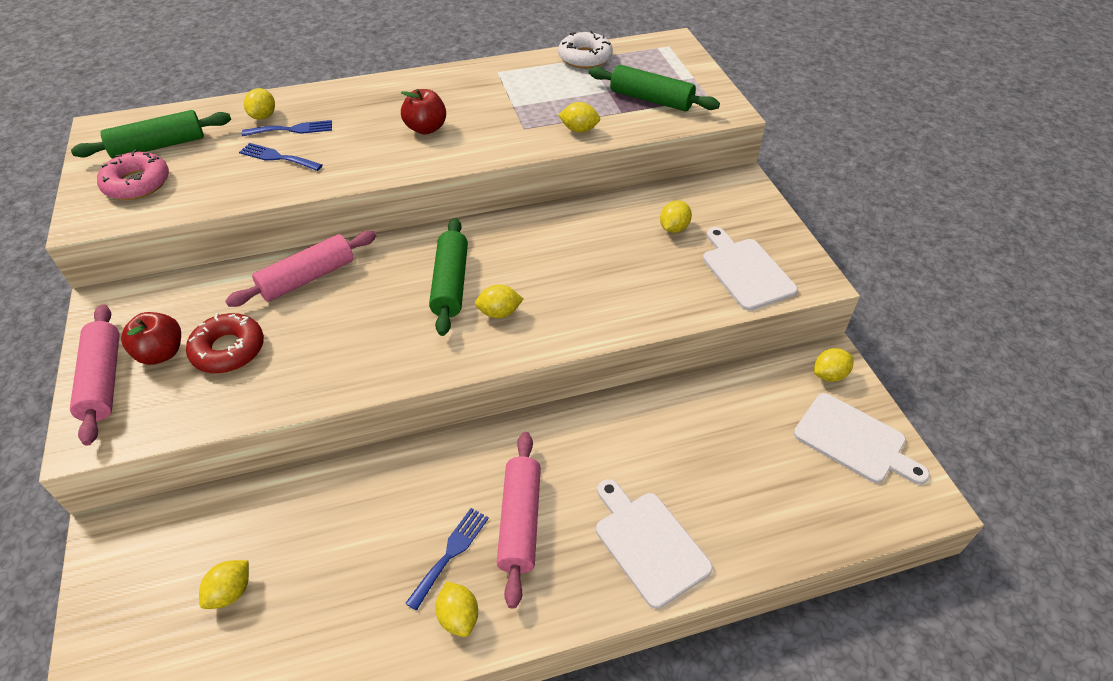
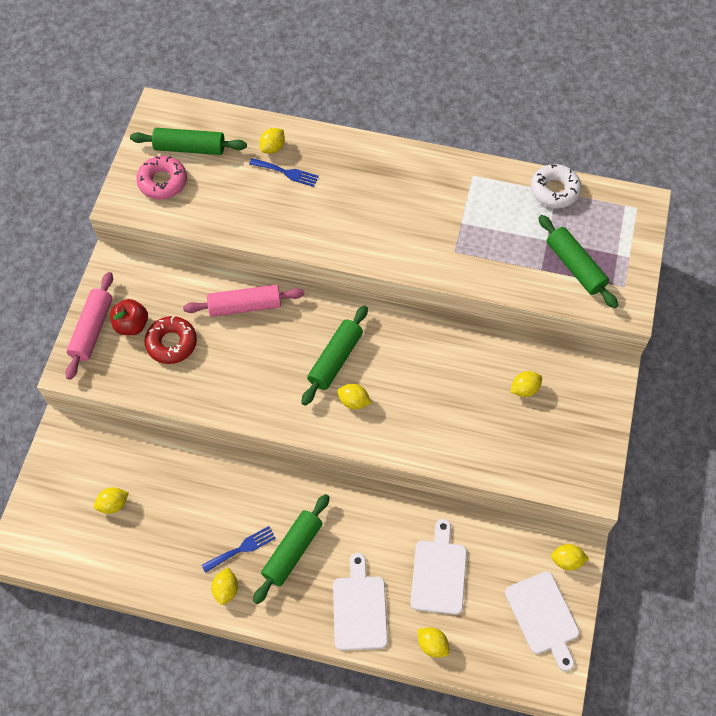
camera: 30 degrees right, 15 degrees up
blue fork [239,143,323,171] -> none
red apple [401,89,446,135] -> none
pink rolling pin [497,432,541,609] -> green rolling pin [253,494,330,604]
yellow lemon [558,102,600,133] -> yellow lemon moved to [418,627,449,658]
white cutting board [703,227,798,311] -> white cutting board moved to [411,519,467,615]

